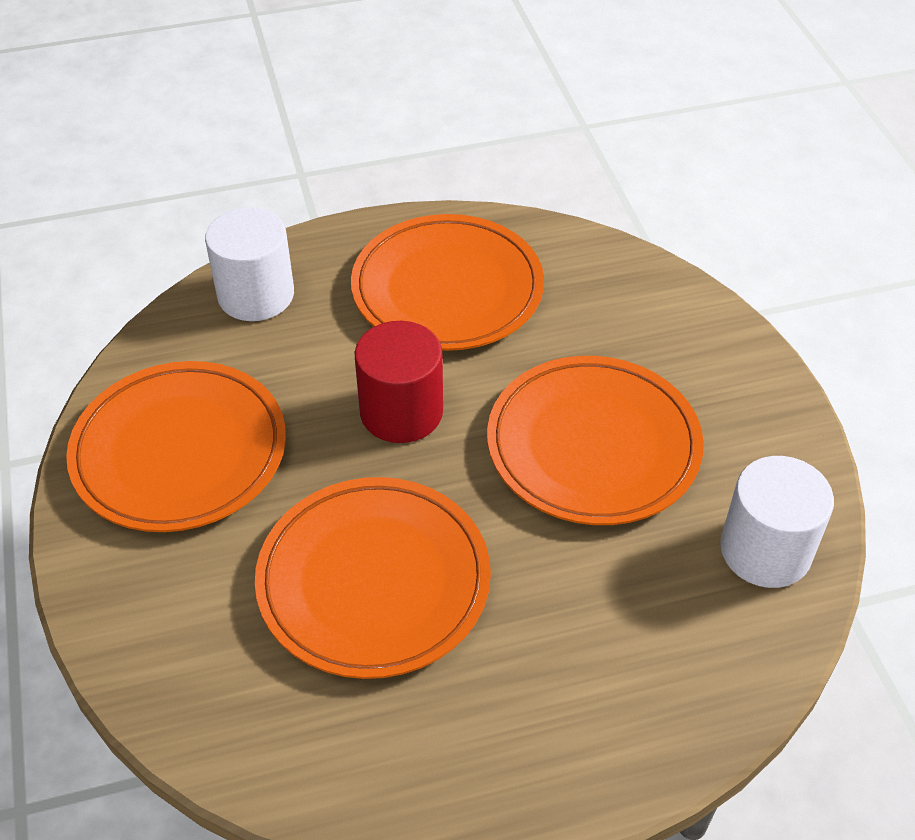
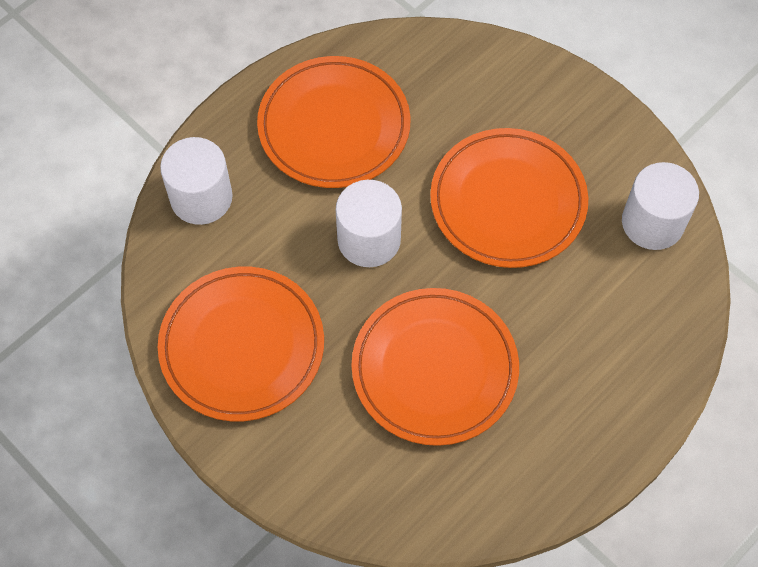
camera: 30 degrees left, 15 degrees up
red cylinder [355,321,443,443] -> white cylinder [336,180,402,267]

